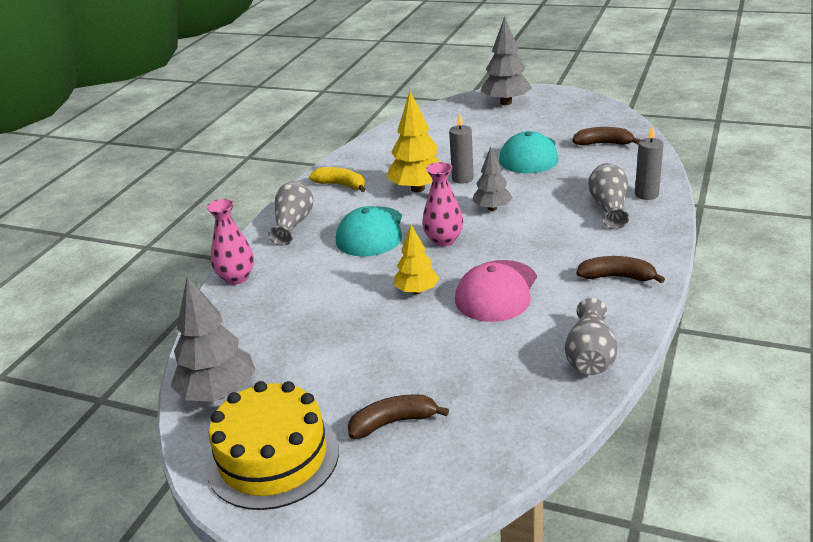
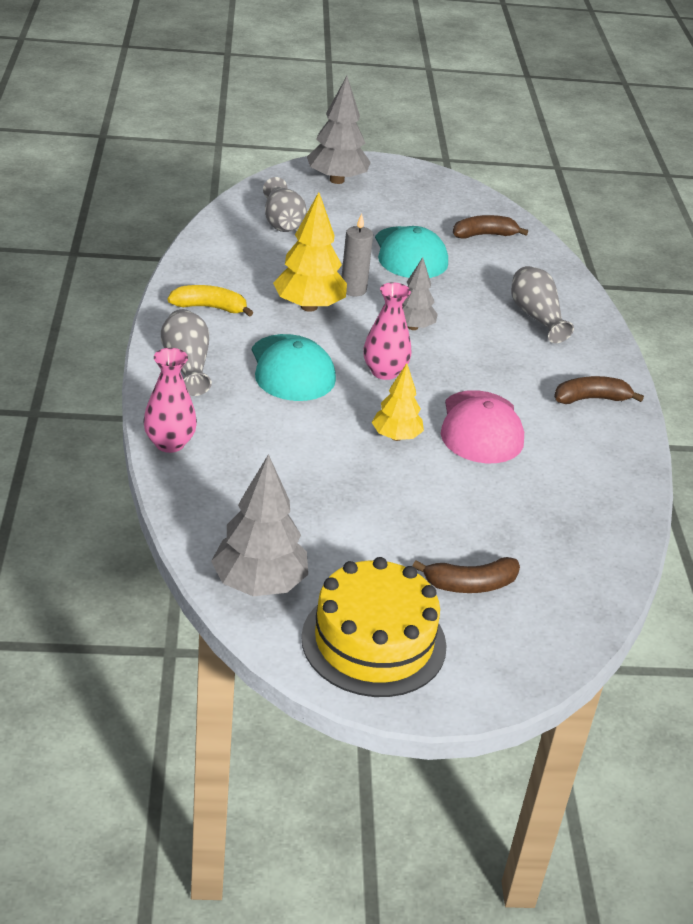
camera: 30 degrees left, 5 degrees up
brown banana [348,394,449,439] -> brown banana turned 150 degrees counterclockwise [413,557,520,593]
grey vase [565,298,618,375] -> grey vase moved to [263,177,307,232]
grey candle [635,125,664,200] -> none

